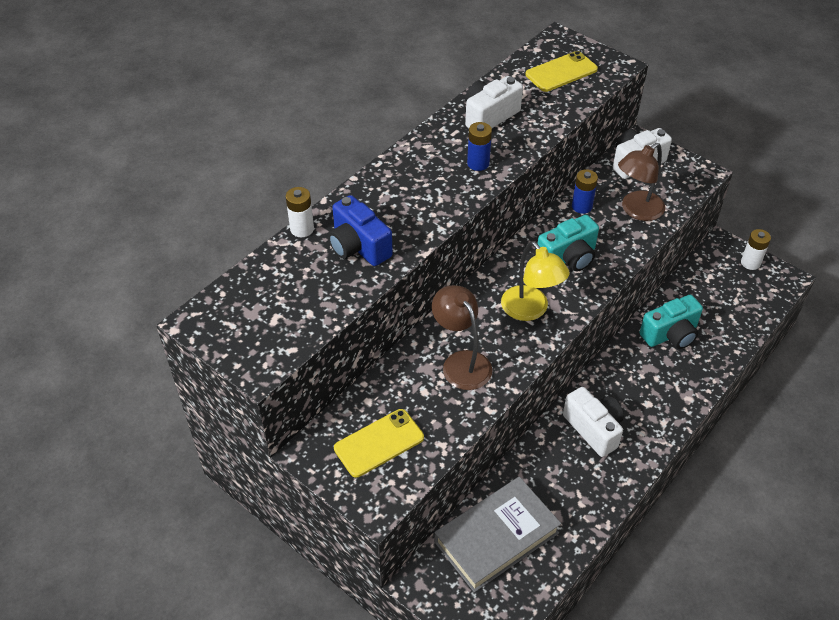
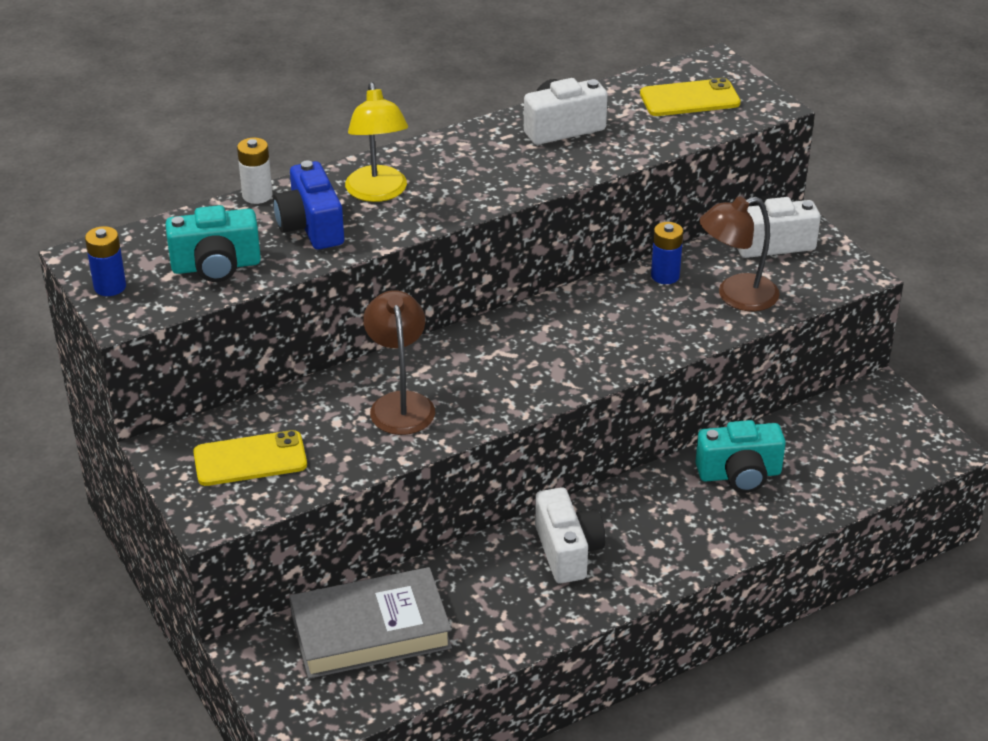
camera: 20 degrees right, 10 degrees down
blue battery [467,122,492,171] -> blue battery moved to [85,226,126,296]
yellow lamp [501,241,570,321] -> yellow lamp moved to [345,82,408,202]
turquoise camera [537,215,599,271] -> turquoise camera moved to [166,205,261,282]
white battery [741,229,771,270] -> none

